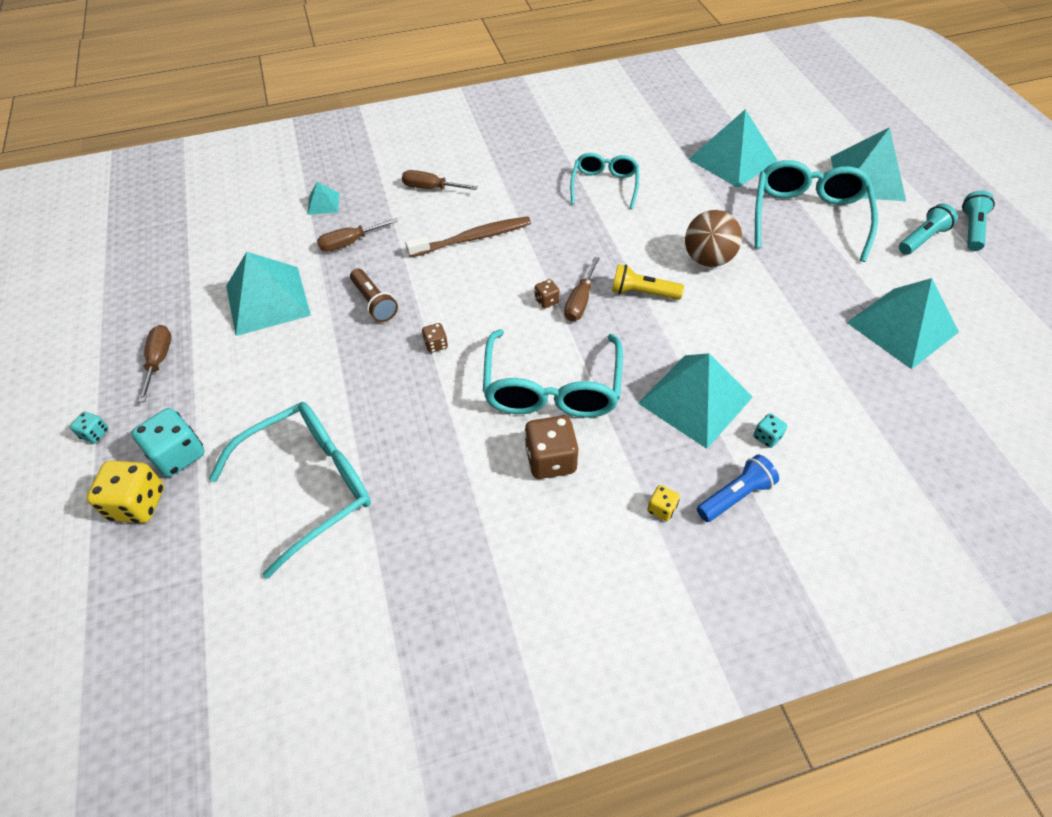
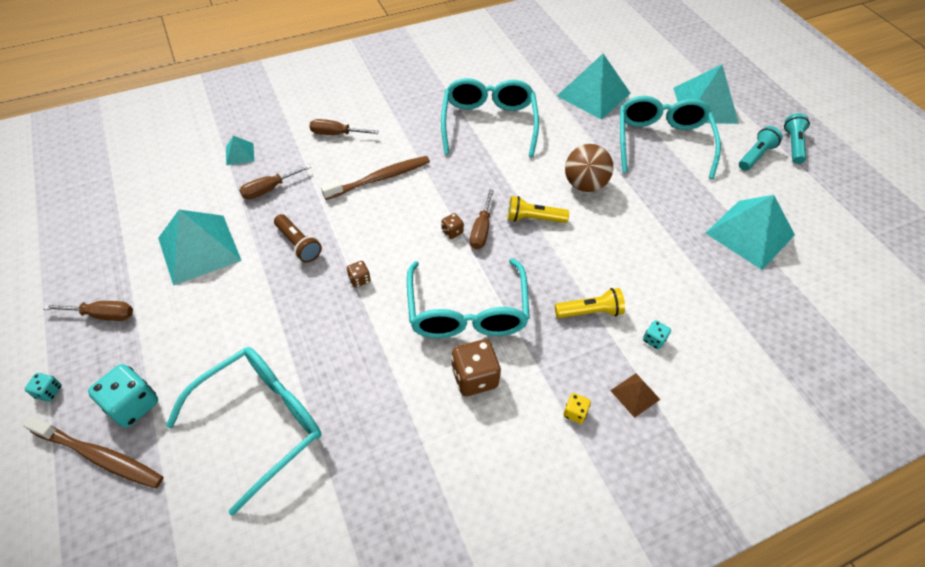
camera: 10 degrees left, 0 degrees up
yellow dice [87,461,164,523] -> brown toothbrush [23,416,163,488]
brown screwdriver [138,325,171,402] -> brown screwdriver turned 105 degrees clockwise [43,301,133,321]
turquoise glasses [570,153,639,209] -> turquoise glasses [441,78,539,157], size x1.63
turquoise pyramid [638,353,753,449] -> yellow flashlight [555,288,625,318]
blue flashlight [697,455,779,522] -> brown pyramid [610,373,661,418]

